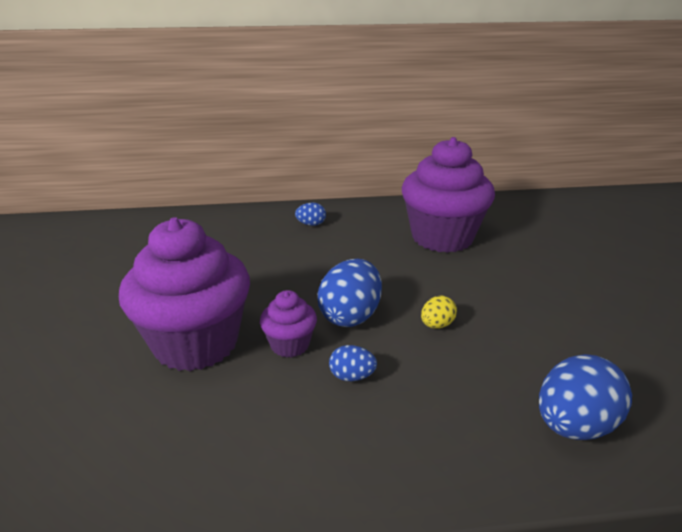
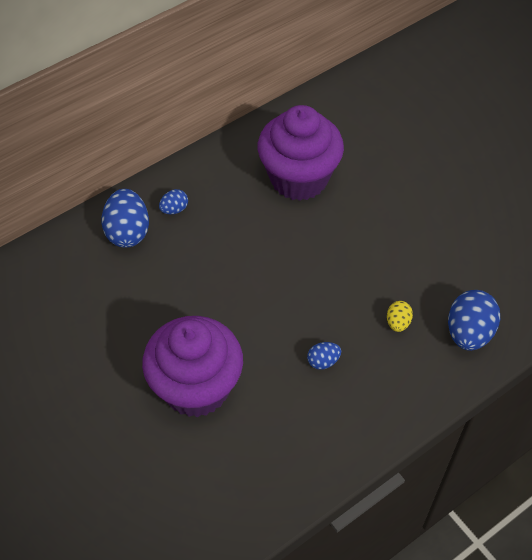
camera: 30 degrees left, 25 degrees up
purple cupcake [260,290,317,358] -> none
blue egg [318,259,382,327] -> blue egg moved to [101,189,149,248]
yellow egg [421,296,457,329] -> yellow egg moved to [387,301,413,332]

